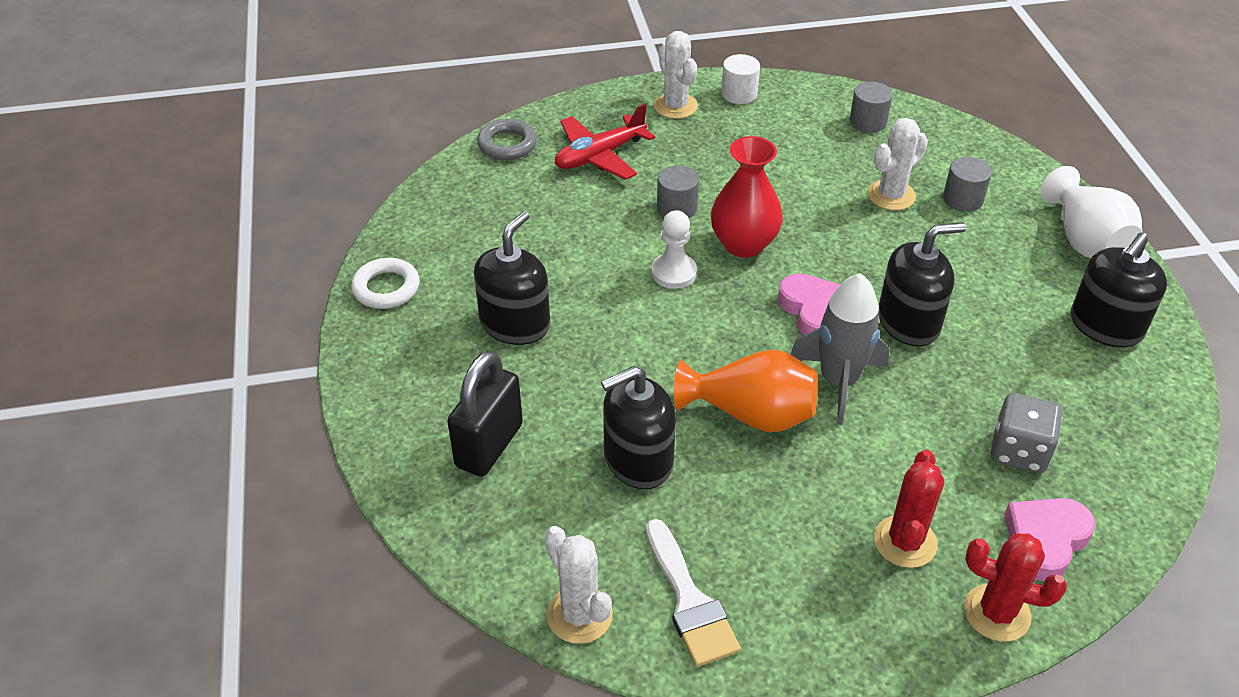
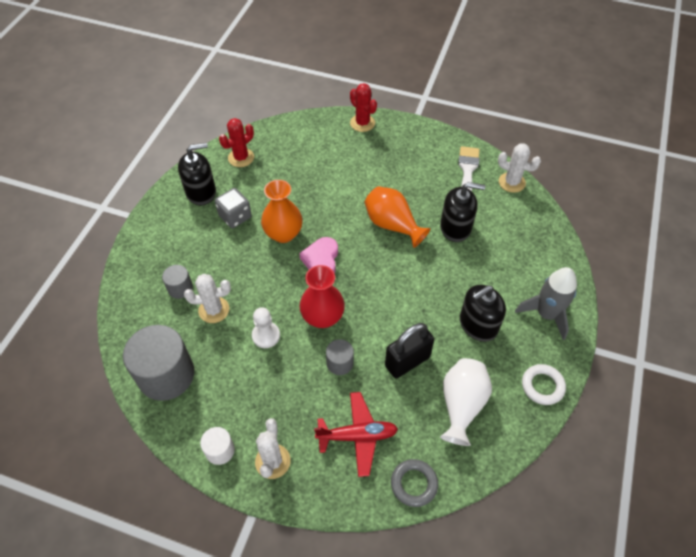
camera: 150 degrees left, 10 degrees up
black padlock [447,351,523,477] -> black padlock moved to [385,323,434,378]
white cactus [544,526,613,644] -> white cactus turned 60 degrees counterclockwise [498,143,541,193]
white pawn [651,210,697,289] -> white pawn moved to [252,307,280,348]
grey rocket [790,273,889,425] -> grey rocket moved to [515,267,577,340]
grey cylinder [850,82,893,133] -> grey cylinder [123,325,194,401], size x2.06
red cactus [874,449,944,568] -> red cactus moved to [219,118,254,167]
black soap dispenser [879,222,966,346] -> orange vase [261,180,303,243]
grey dice [991,393,1062,473] -> grey dice moved to [215,188,252,228]
pink heart [1004,498,1096,581] -> none
white vase [1040,166,1143,258] -> white vase moved to [440,358,492,446]

